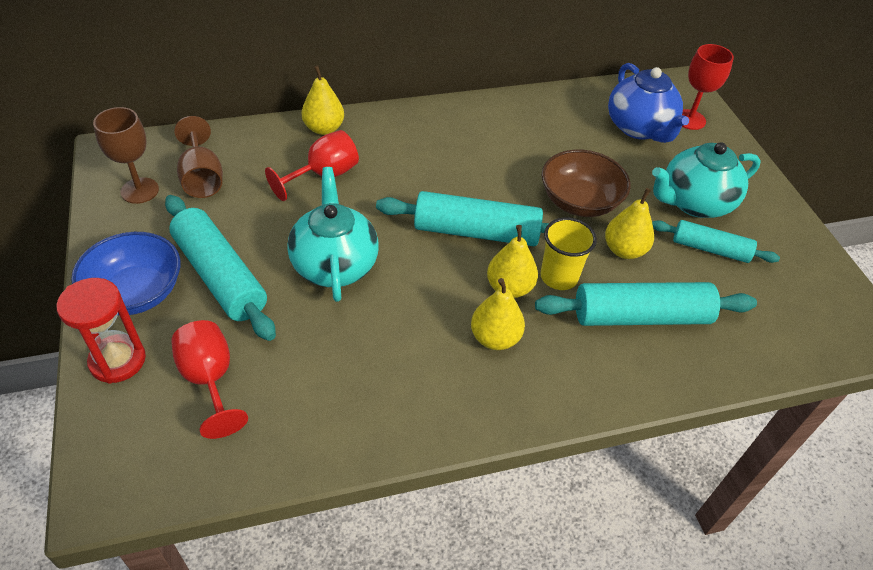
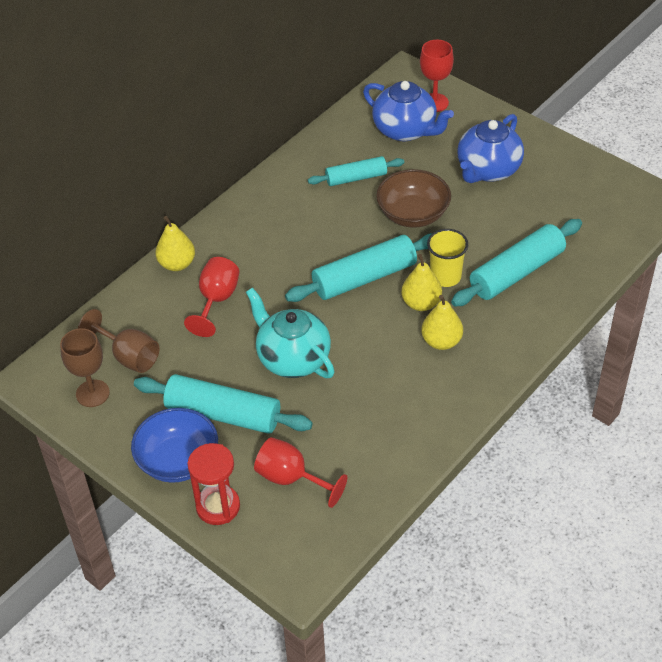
camera: 30 degrees left, 0 degrees up
yellow pear [605,188,654,259] -> none
turquoise teapot [652,142,761,218] -> blue teapot [457,114,524,183]
turquoise rolling pin [652,220,780,263] -> turquoise rolling pin moved to [308,156,404,186]

